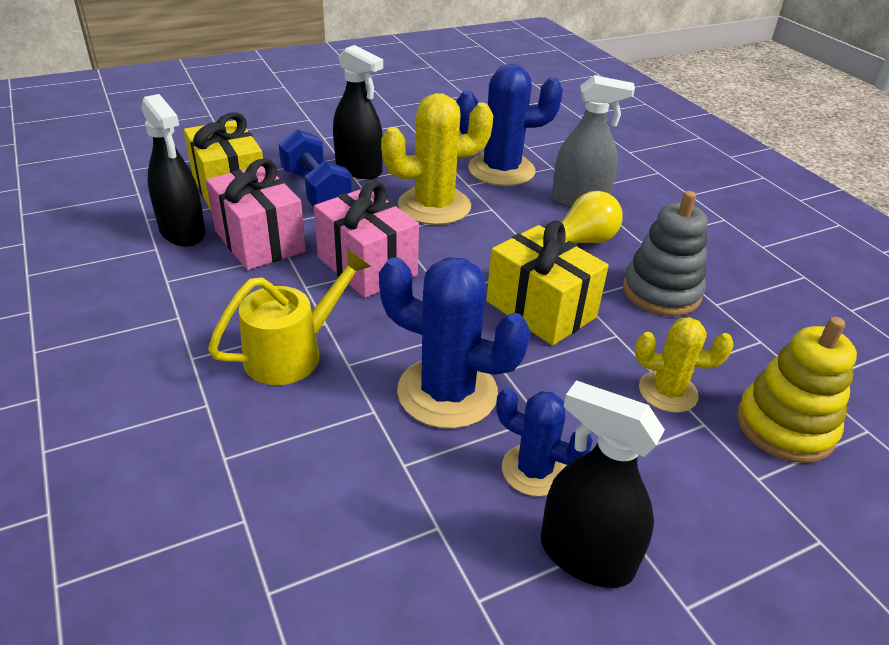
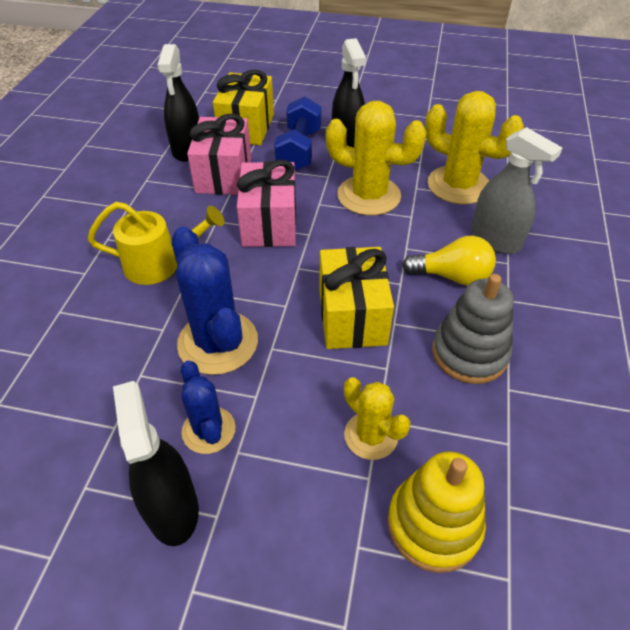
camera: 40 degrees right, 10 degrees up
blue cactus [457,64,563,186] -> yellow cactus [425,91,524,204]

